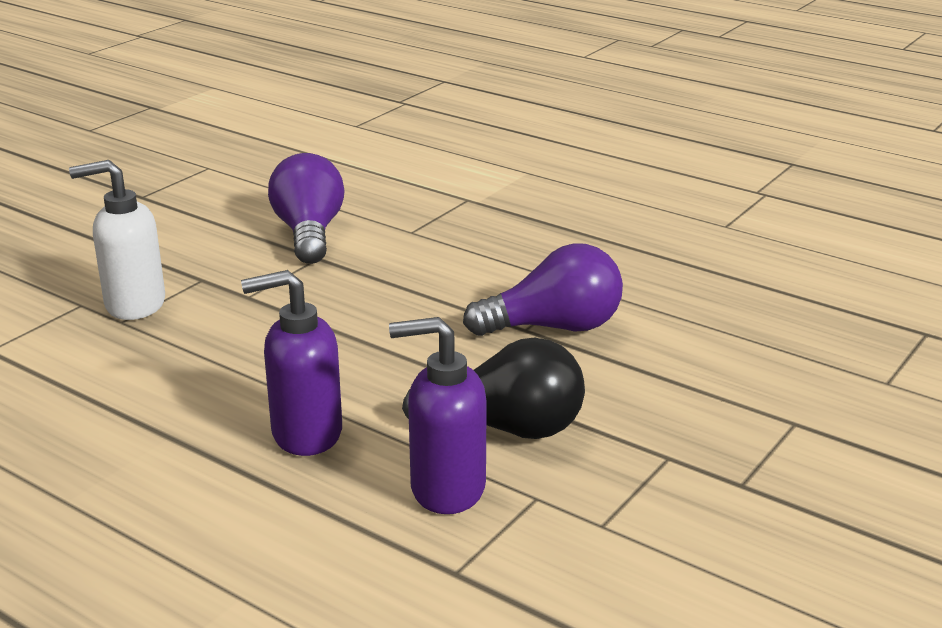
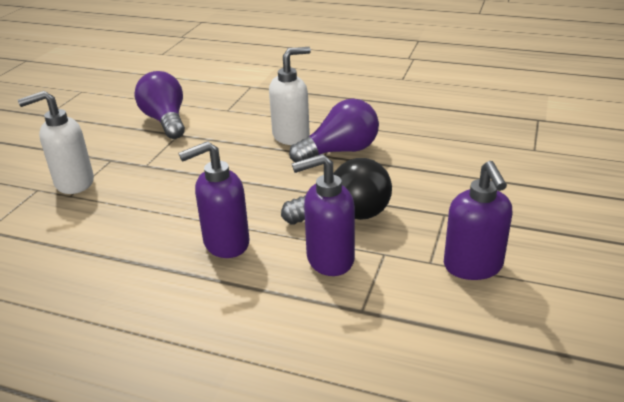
camera: 15 degrees left, 5 degrees up
none -> white soap dispenser [269,47,311,145]
none -> purple soap dispenser [444,161,512,280]

